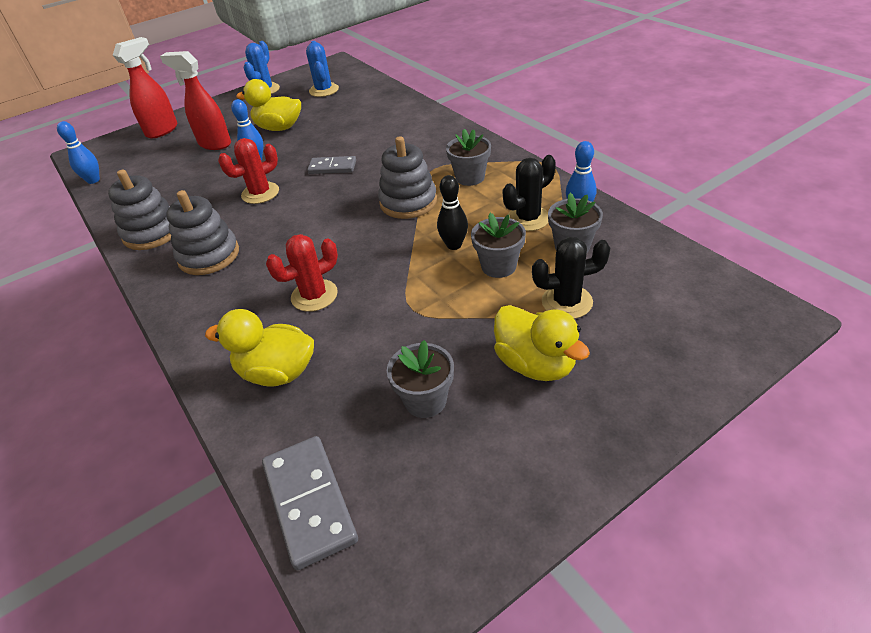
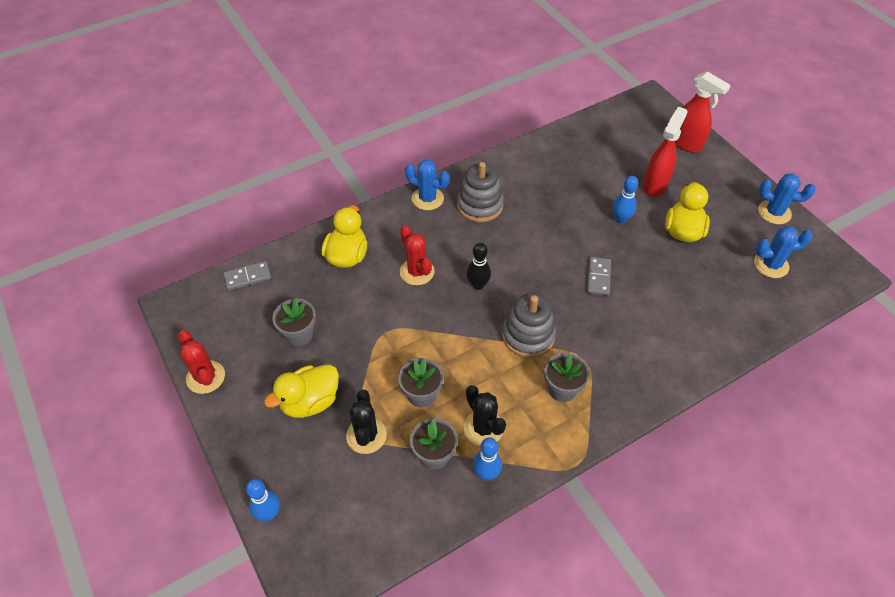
camera: 90 degrees right, 10 degrees up
blue bowling pin [57,121,100,184] -> blue bowling pin moved to [246,479,280,521]
grey stacking toy [108,170,171,250] -> none
red cactus [218,138,279,204] -> red cactus moved to [178,330,225,394]
grey domino [262,436,358,570] -> grey domino [224,261,271,291], size x0.63
black bowling pin [437,175,468,250] -> black bowling pin moved to [467,243,491,290]
none -> blue cactus [405,160,450,210]

